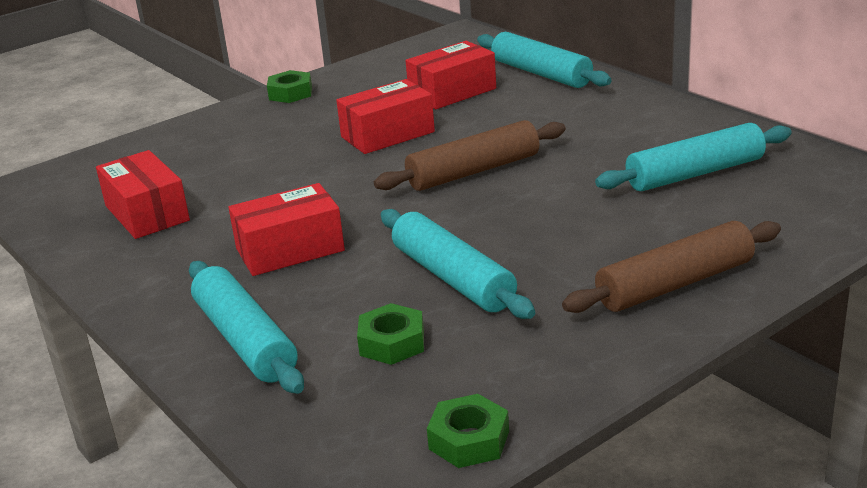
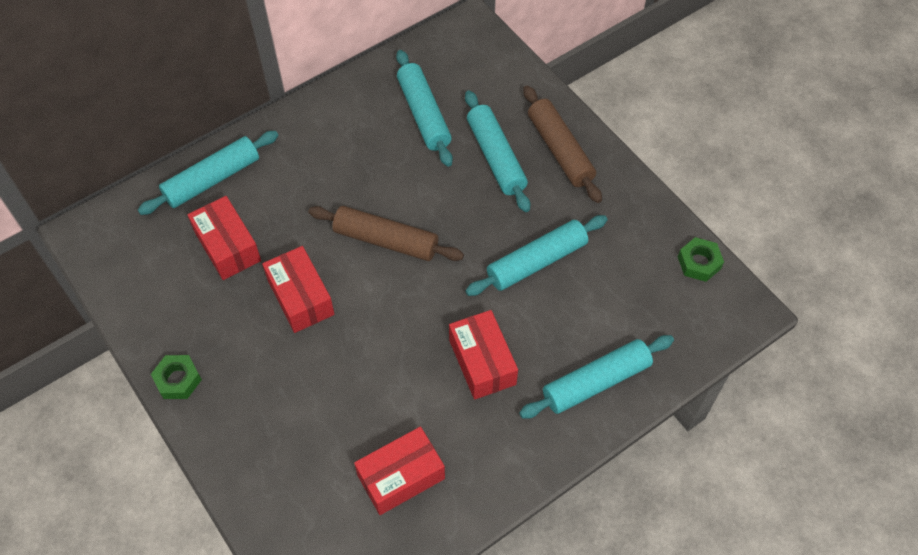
camera: 90 degrees left, 30 degrees up
green nut [357,303,424,365] -> none
brown rolling pin [374,120,566,191] -> brown rolling pin turned 45 degrees counterclockwise [308,206,464,261]
none -> turquoise rolling pin [465,91,530,212]

